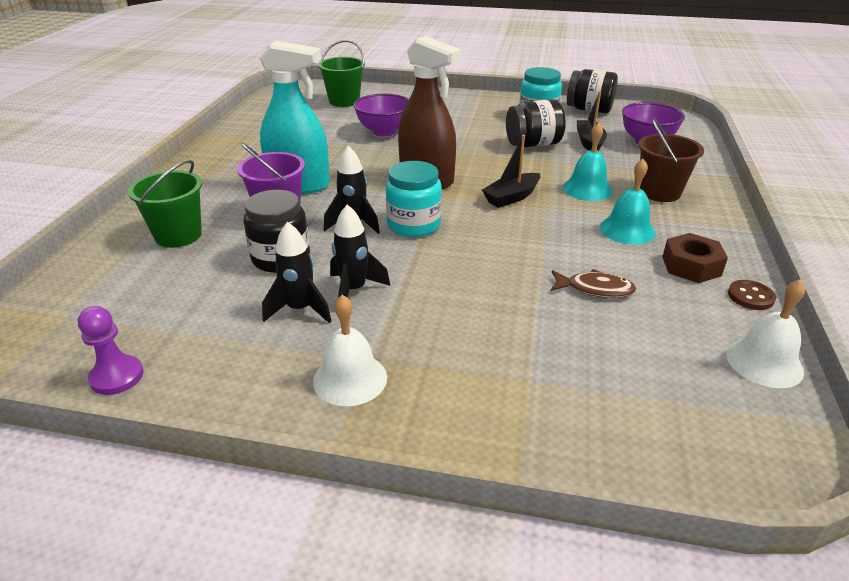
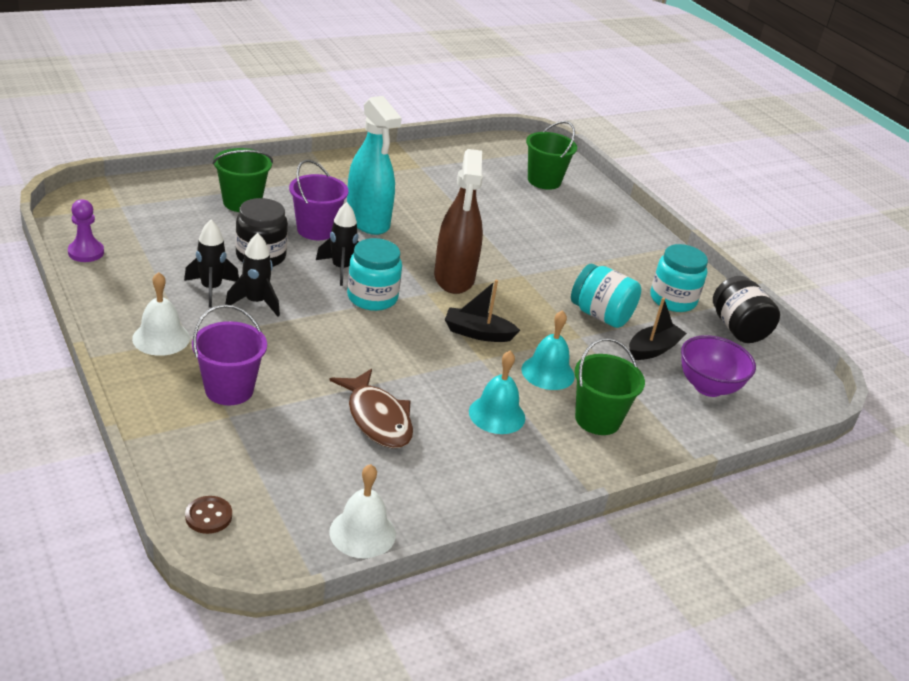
camera: 45 degrees right, 0 degrees up
purple bowl [354,94,409,136] -> none
black jar [506,99,566,147] -> turquoise jar [571,264,641,328]
brown fish [551,269,636,298] -> brown fish [329,369,413,448], size x1.52
brown bucket [638,118,704,202] -> green bucket [574,338,645,435]
brown nut [663,233,728,283] -> none
brown button [728,280,776,310] -> brown button moved to [185,496,232,534]
none -> purple bucket [192,305,267,405]

